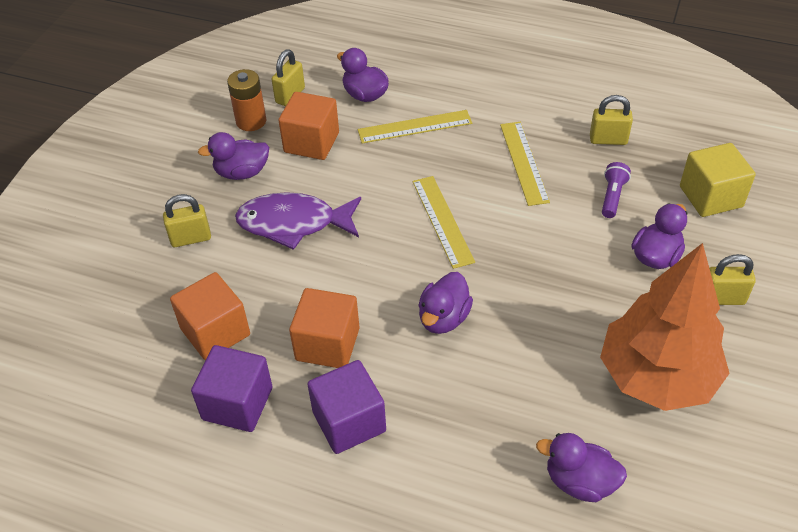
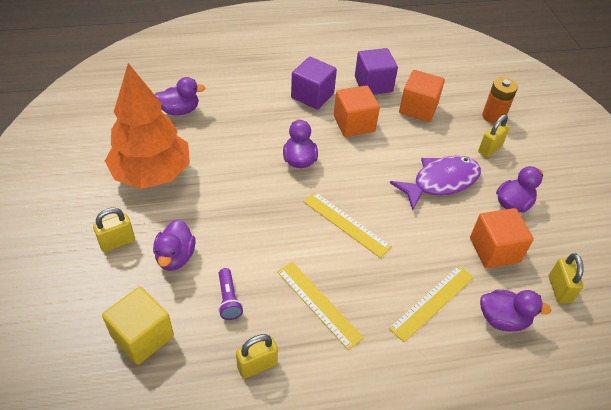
camera: 145 degrees right, 0 degrees up
orange battery [227,69,266,131] -> orange battery moved to [482,77,518,124]

